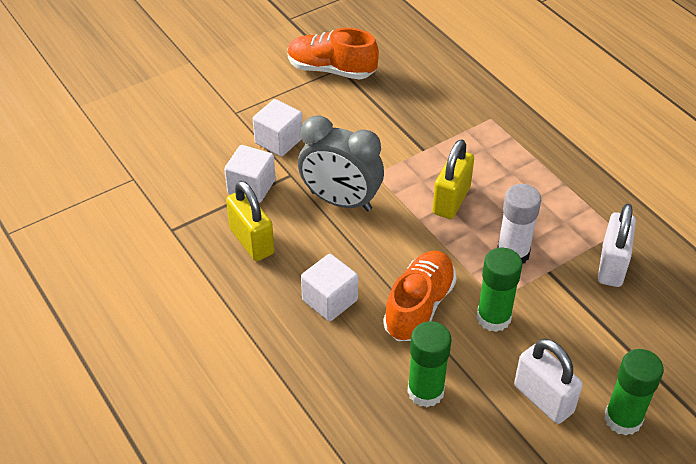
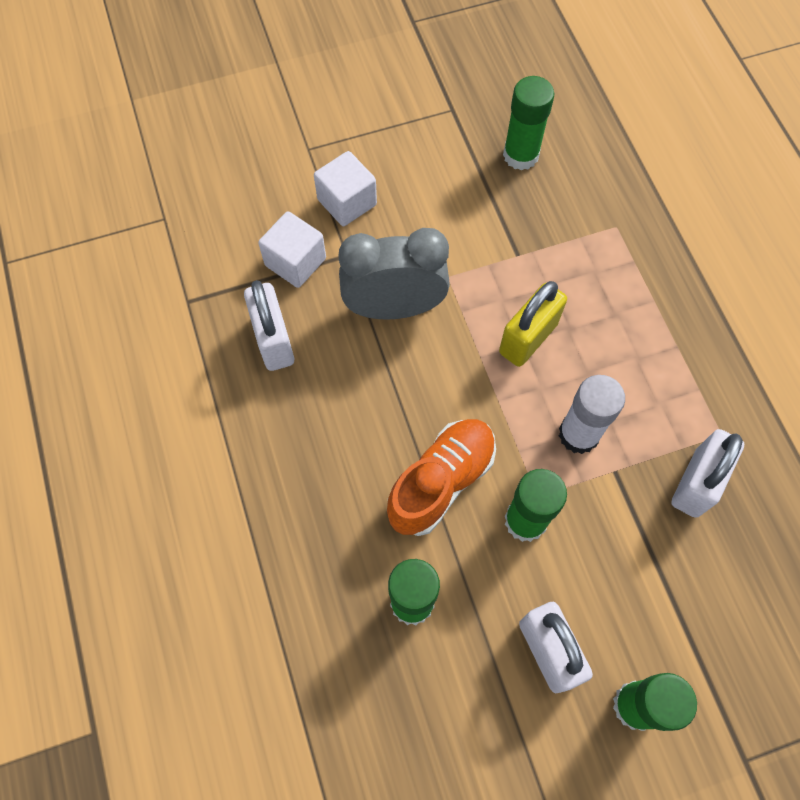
camera: 15 degrees right, 20 degrees up
yellow padlock [226,180,274,261] -> white padlock [244,280,294,371]
orange shoe [287,28,379,80] -> none
grey clock [298,115,384,211] -> grey clock turned 135 degrees clockwise [339,228,450,320]
white cube [301,254,358,321] -> none
none -> green glue stick [503,76,554,171]

